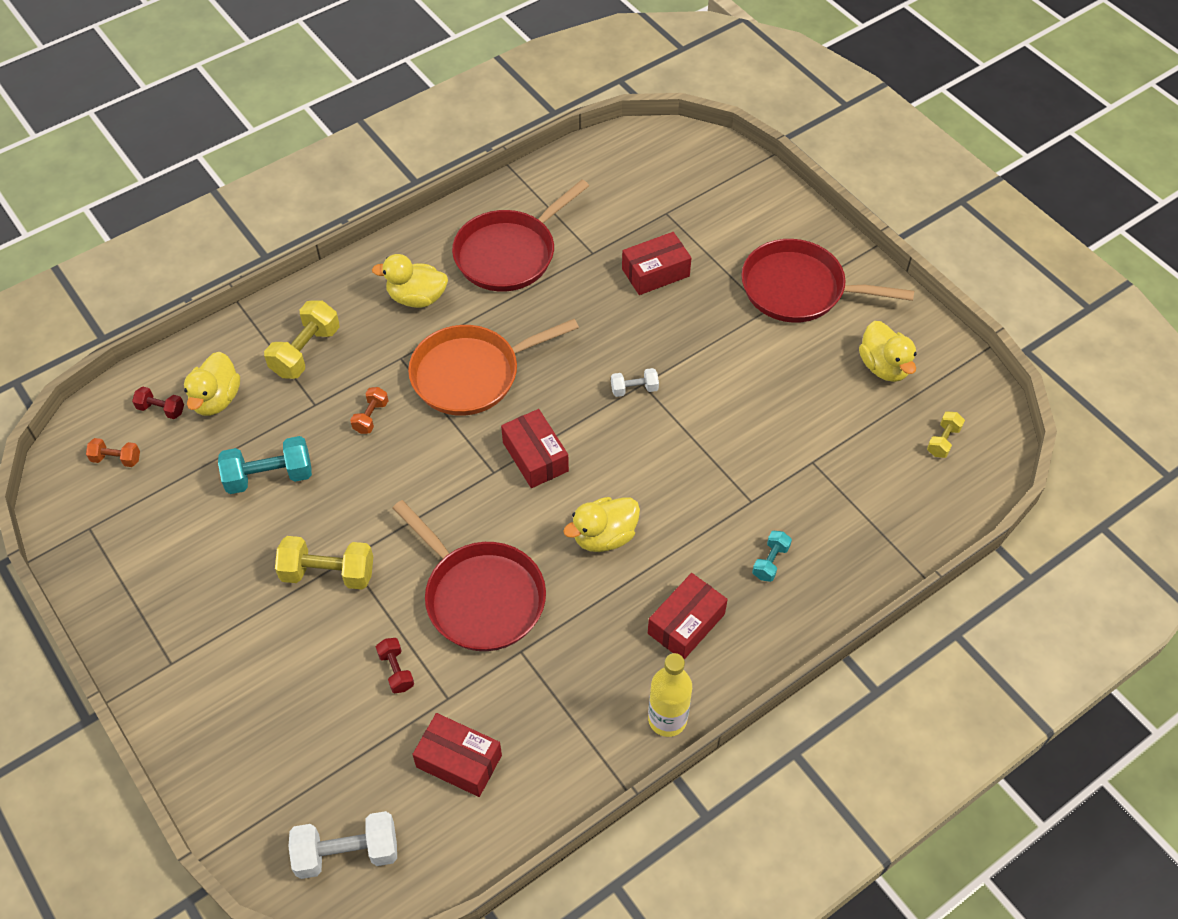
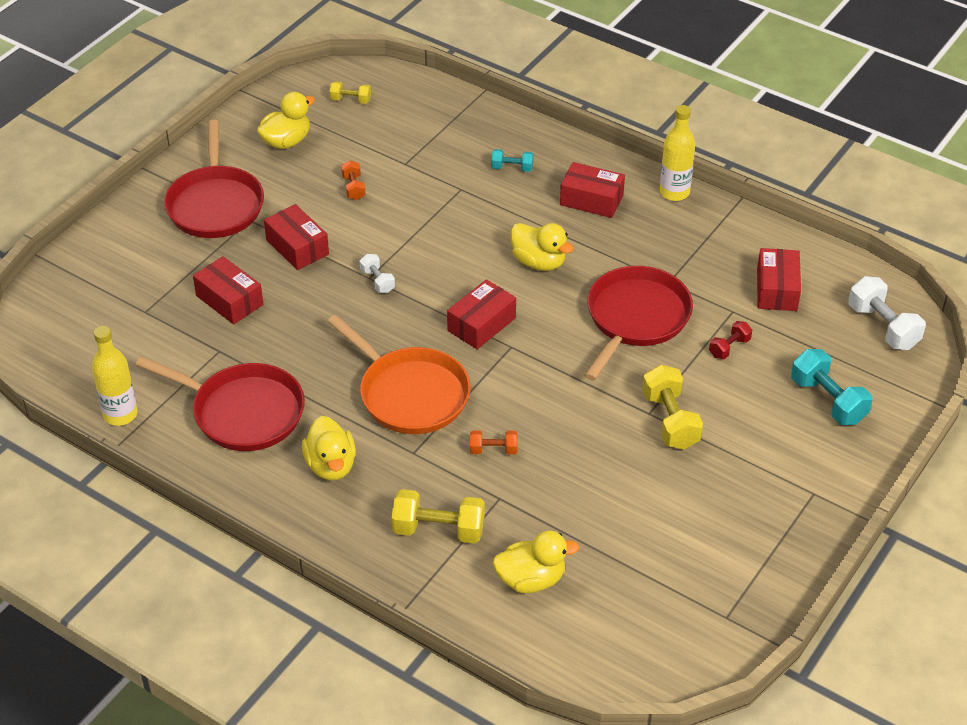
camera: 110 degrees left, 10 degrees down
orange dumbbell [86,438,140,467] -> orange dumbbell moved to [341,160,365,200]
red dumbbell [132,387,184,419] -> none
turquoise dumbbell [218,436,312,494] -> turquoise dumbbell moved to [791,349,873,425]
none -> yellow bottle [92,326,138,426]
none -> red box [264,204,329,270]

